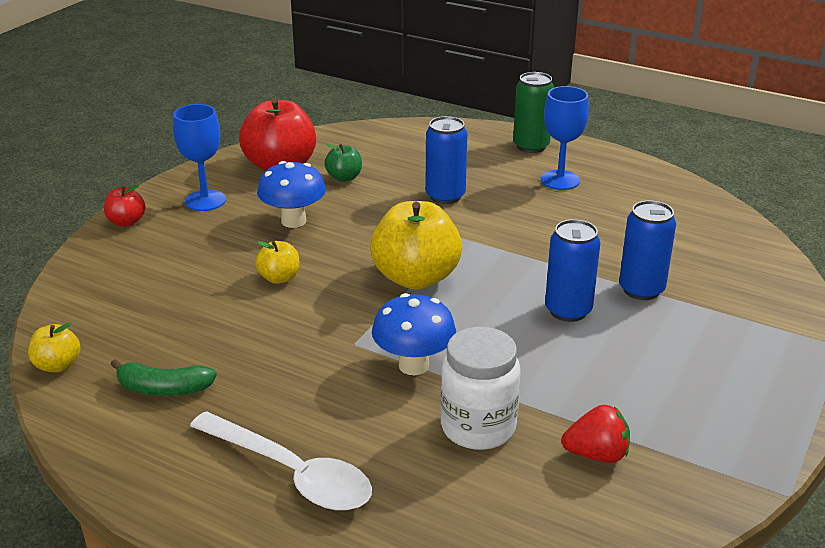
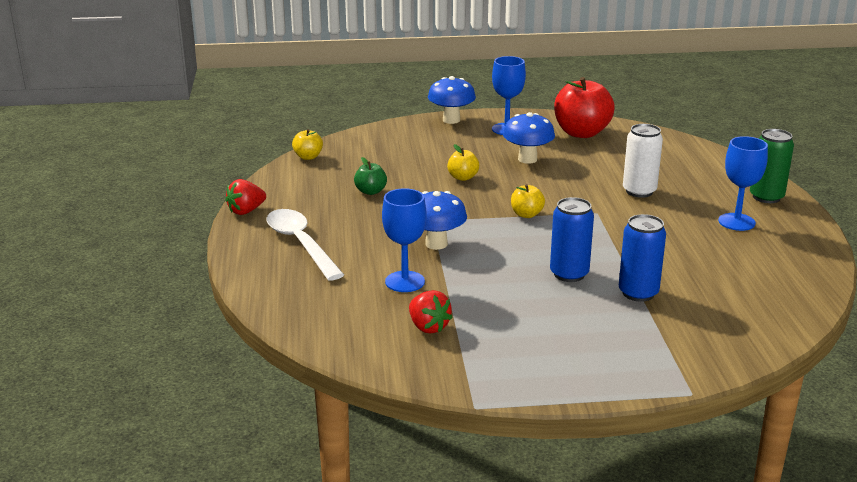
camera: 55 degrees right, 5 degrees down
red apple [104,185,146,227] -> blue mushroom [428,76,476,124]
green banana [110,359,217,396] -> none
white spoon [190,411,372,511] -> white spoon turned 150 degrees clockwise [266,209,344,281]
green apple [324,144,362,182] -> green apple moved to [354,157,387,195]
yellow apple [370,201,462,290] -> yellow apple [511,184,545,218], size x0.49
blue can [425,116,467,204] -> white can [623,124,663,198]
white jar [440,327,520,450] -> blue goblet [382,188,427,292]
none -> red strawberry [225,179,266,215]

